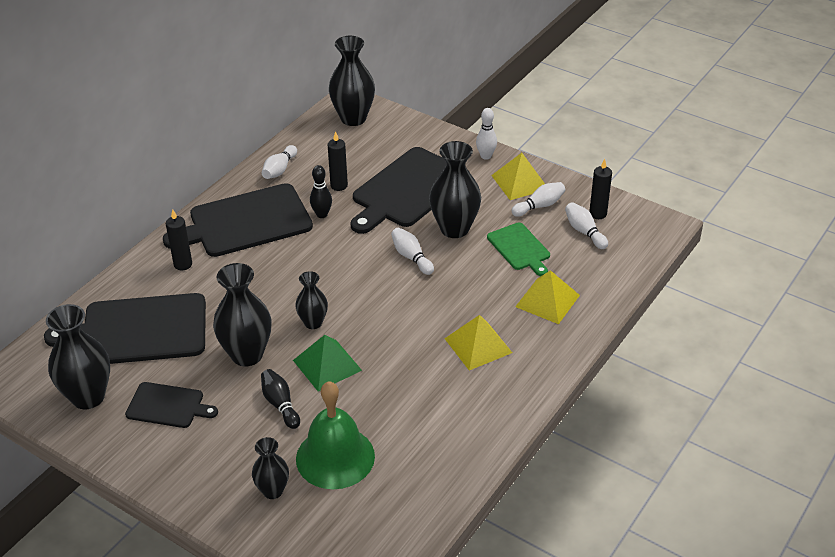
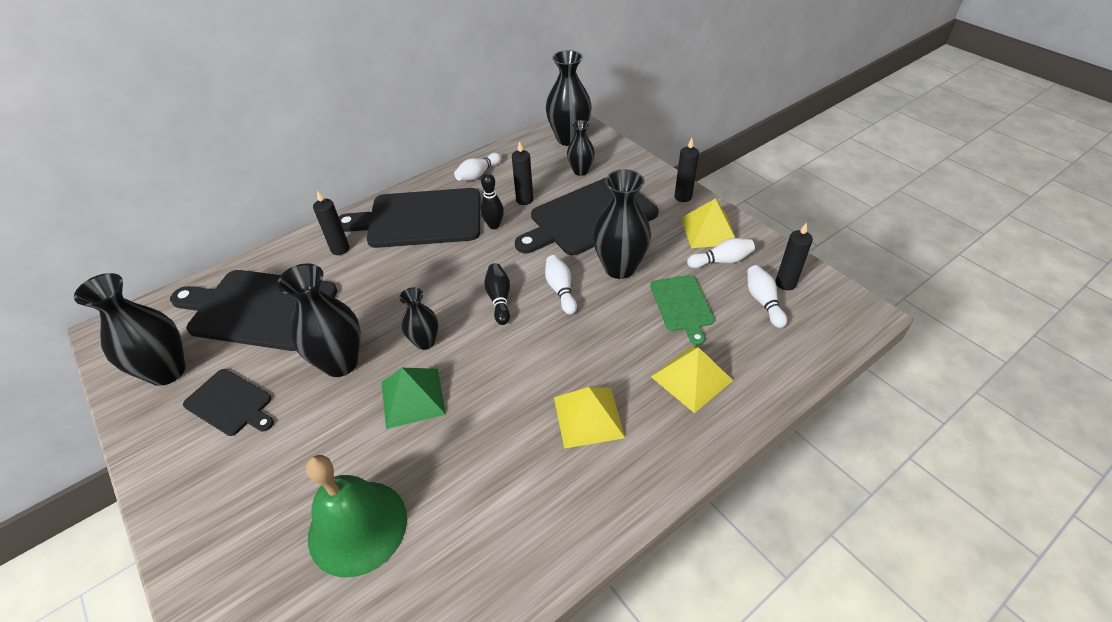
camera: 20 degrees right, 5 degrees up
black vase [252,437,289,499] -> black vase moved to [567,120,595,176]
black bowling pin [261,369,300,429] -> black bowling pin moved to [484,263,510,325]
white bowling pin [476,108,497,160] -> black candle [674,138,699,202]

